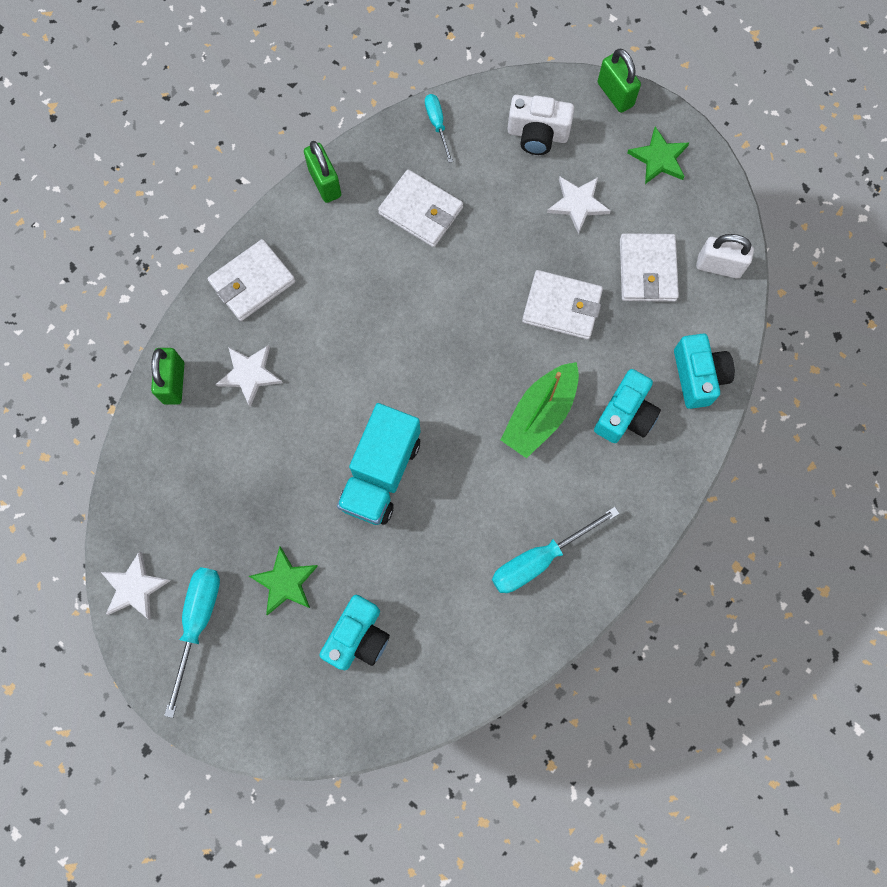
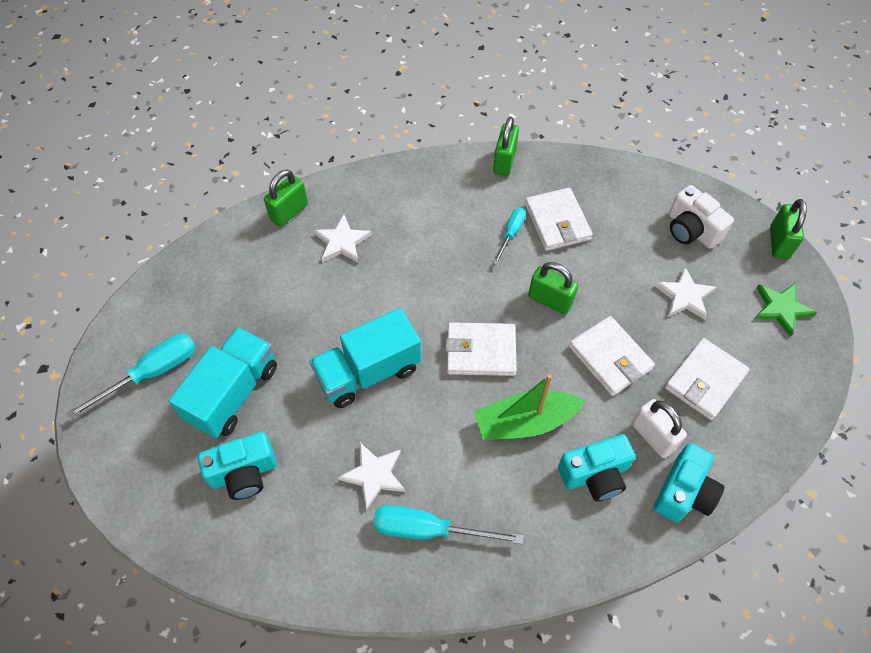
camera: 40 degrees right, 15 degrees down
white star [101,551,171,620] -> white star moved to [338,443,405,510]
white wallet [208,239,296,321] -> white wallet moved to [445,322,517,376]
green star [249,547,318,615] -> turquoise truck [169,327,277,438]
turquoise screwdriver [425,94,453,163] -> turquoise screwdriver moved to [493,208,526,265]
white padlock [696,234,754,279] -> white padlock moved to [632,399,687,458]
none -> green padlock [528,262,578,315]

